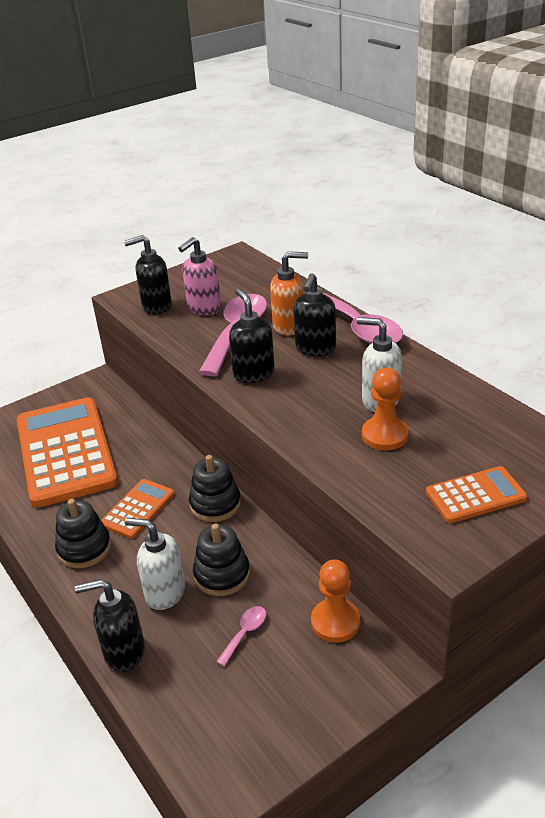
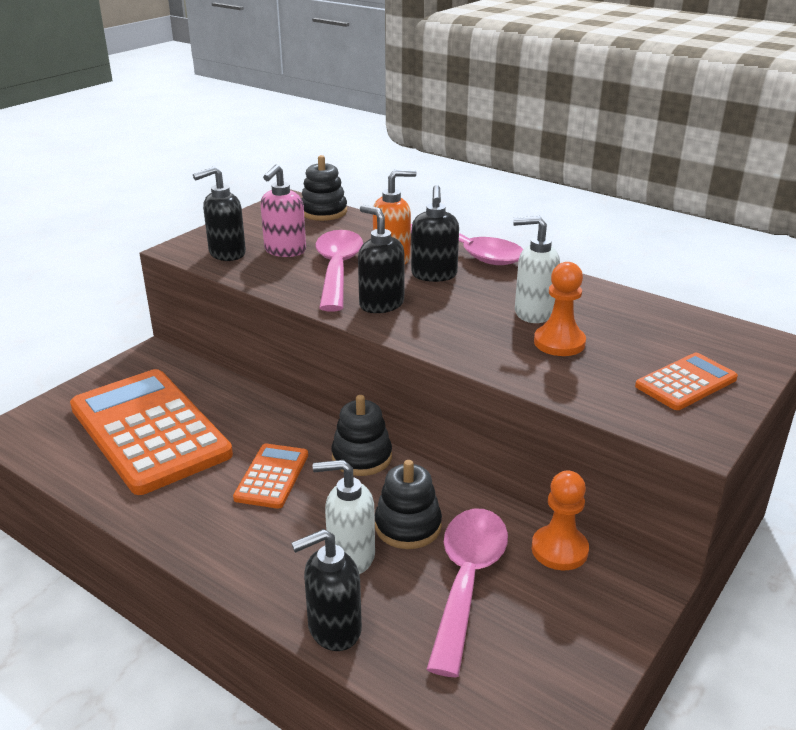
camera: 20 degrees left, 5 degrees down
black stacking toy [55,499,111,568] -> black stacking toy moved to [301,155,347,221]
pink spoon [216,606,266,667] -> pink spoon [426,509,508,677], size x2.34

